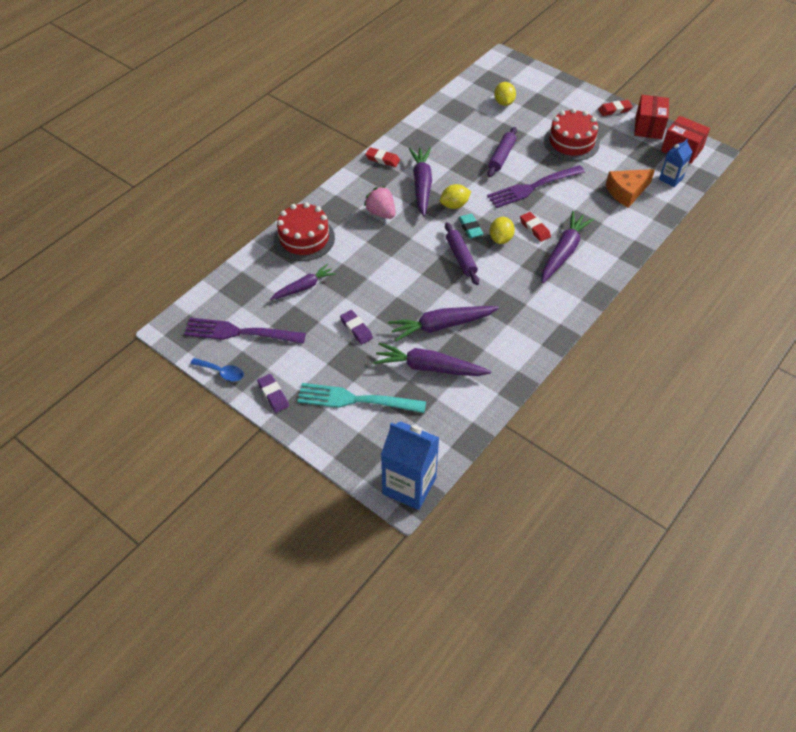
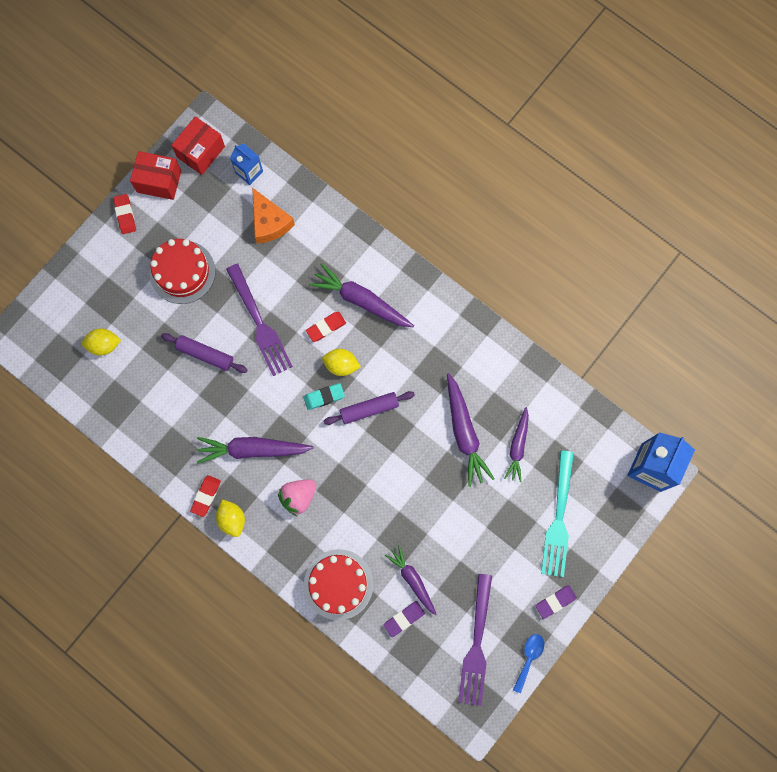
camera: 90 degrees left, 25 degrees up
purple eraser [340,310,373,345] -> purple eraser moved to [384,601,425,637]
purple carrot [373,343,491,376] -> purple carrot [504,407,529,482], size x0.65
yellow lemon [440,184,471,209] -> yellow lemon moved to [216,499,245,537]

